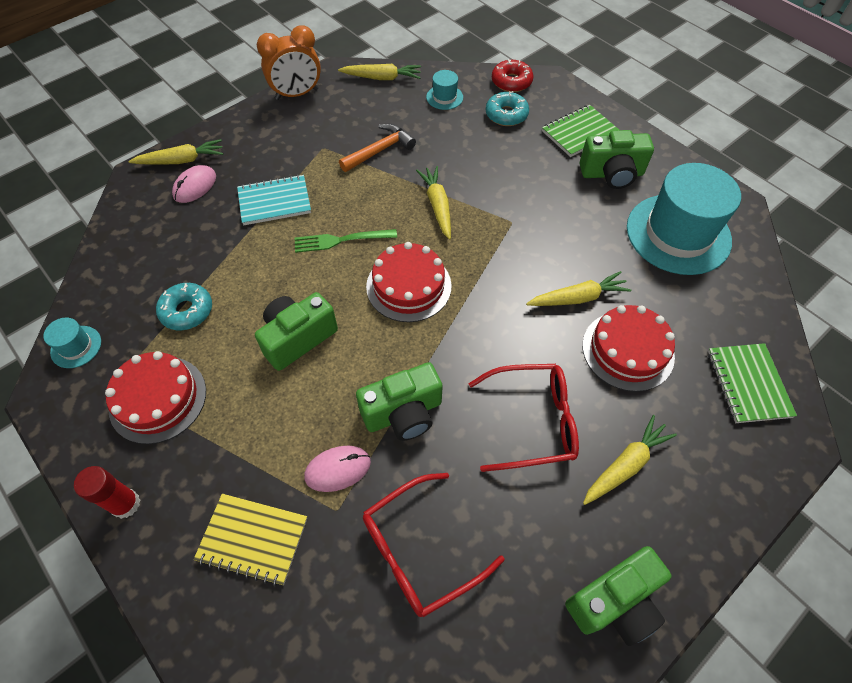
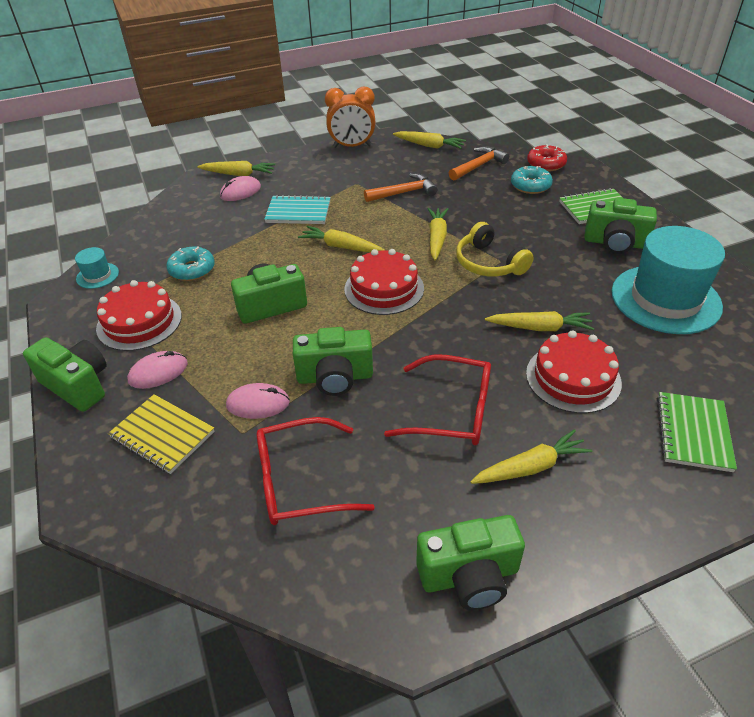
camera: 20 degrees right, 15 degrees down
red glue stick [74,466,140,519] -> green camera [23,337,107,412]
green fork [295,229,397,253] -> yellow carrot [298,226,385,252]
turquoise hat [426,70,463,110] -> orange hammer [449,146,509,181]
none -> pink mouse [127,351,188,389]
none -> yellow headphones [456,222,534,276]

